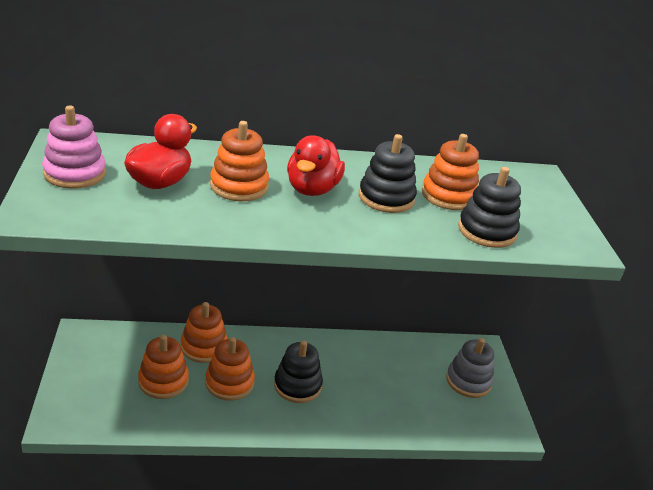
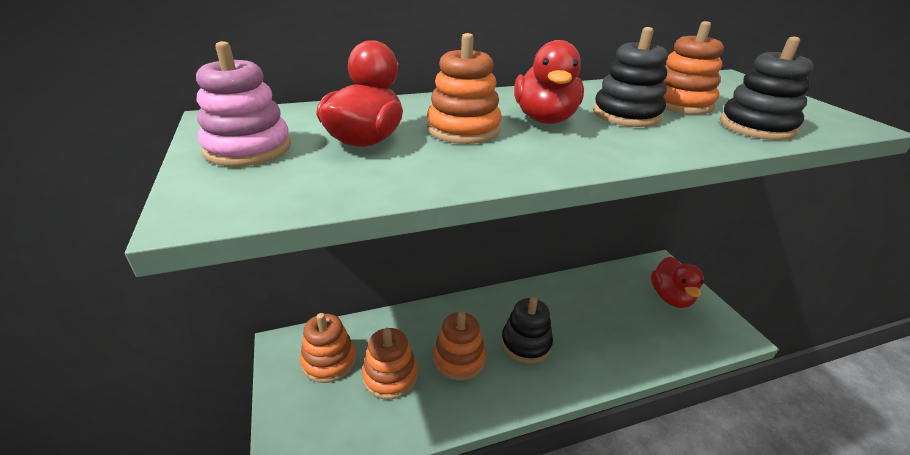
camera: 10 degrees left, 0 degrees up
orange stacking toy [181,302,228,363] -> orange stacking toy moved to [300,313,356,383]
grey stacking toy [446,338,494,398] -> red duck [651,256,704,308]

